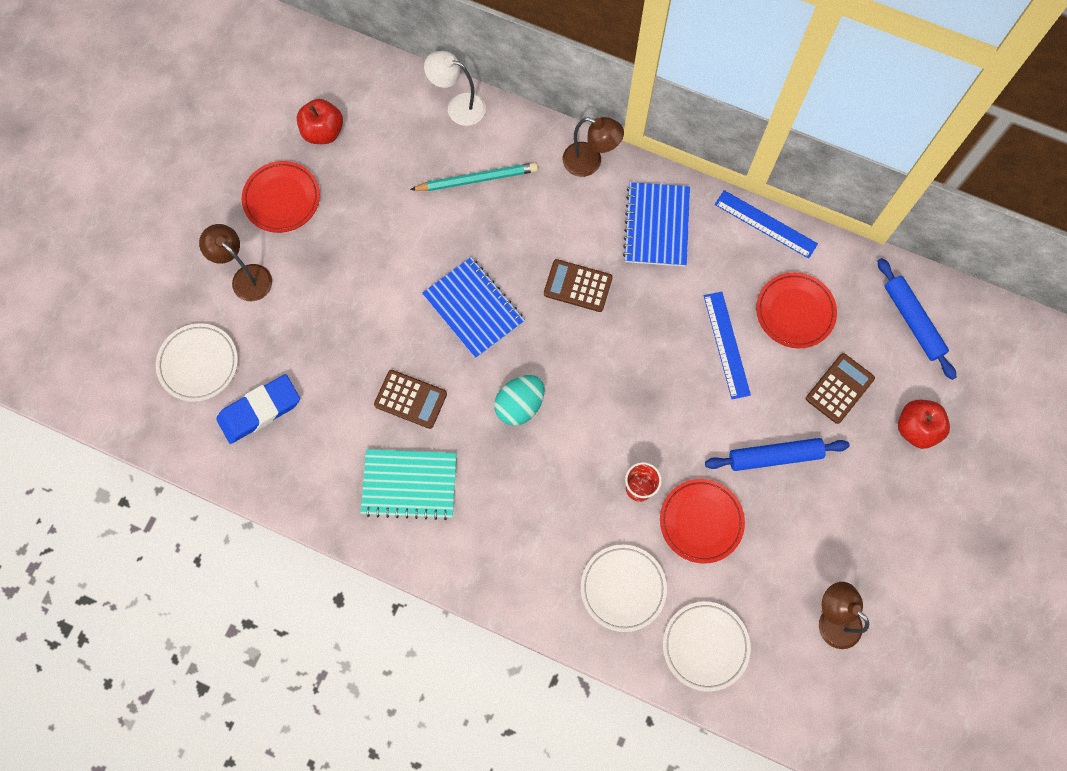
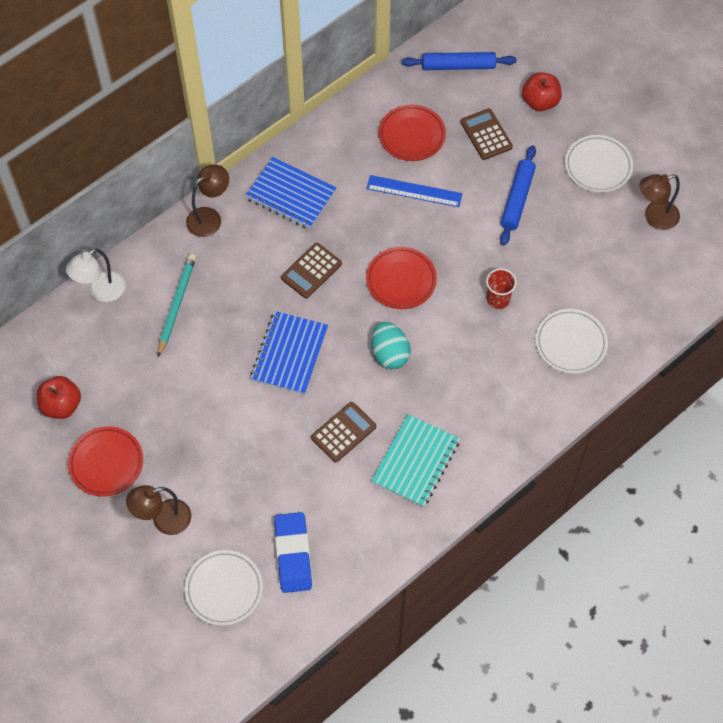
camera: 65 degrees left, 10 degrees down
blue notebook [422,257,525,359] -> blue notebook turned 60 degrees counterclockwise [251,311,328,395]
red plate [660,479,745,564] -> red plate moved to [366,247,437,309]
white plate [663,602,751,692] -> white plate moved to [565,135,633,193]
blue ruler [715,190,818,259] -> none

